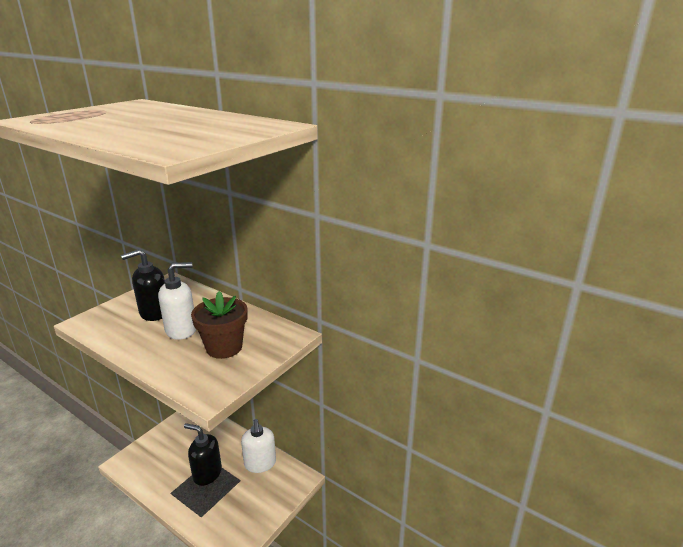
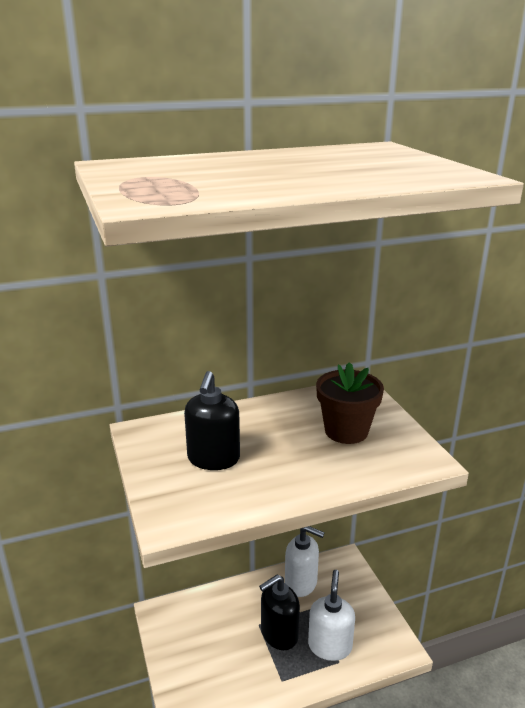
camera: 55 degrees left, 0 degrees up
white soap dispenser [158,262,196,340] -> white soap dispenser moved to [308,570,355,661]

